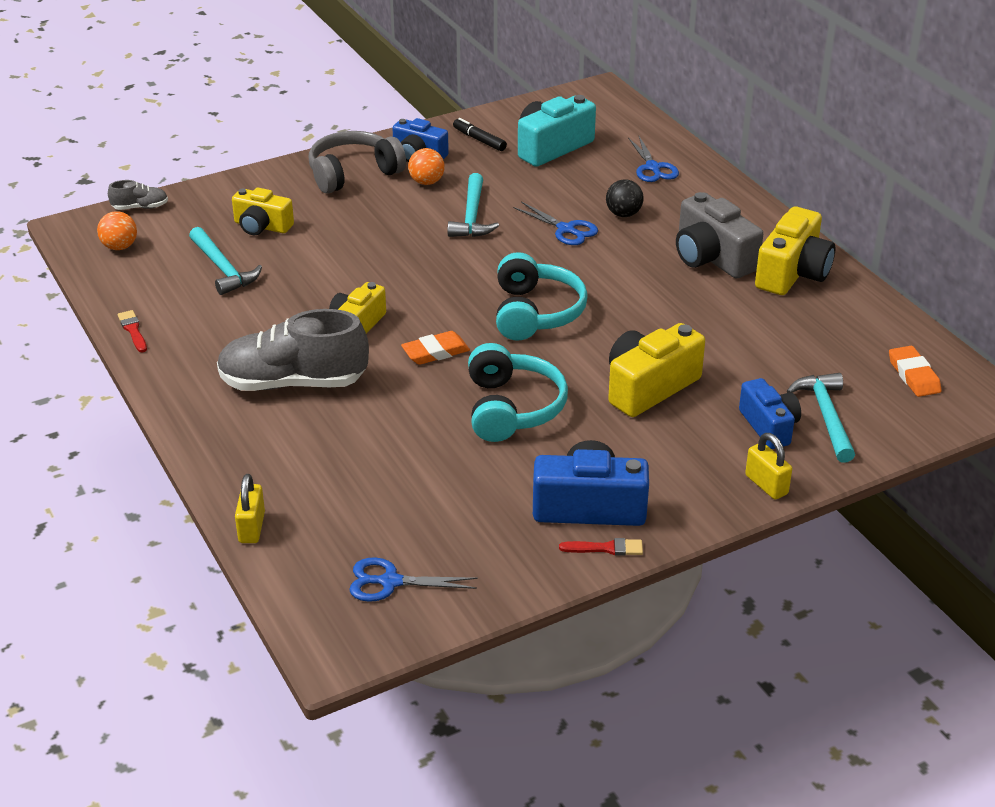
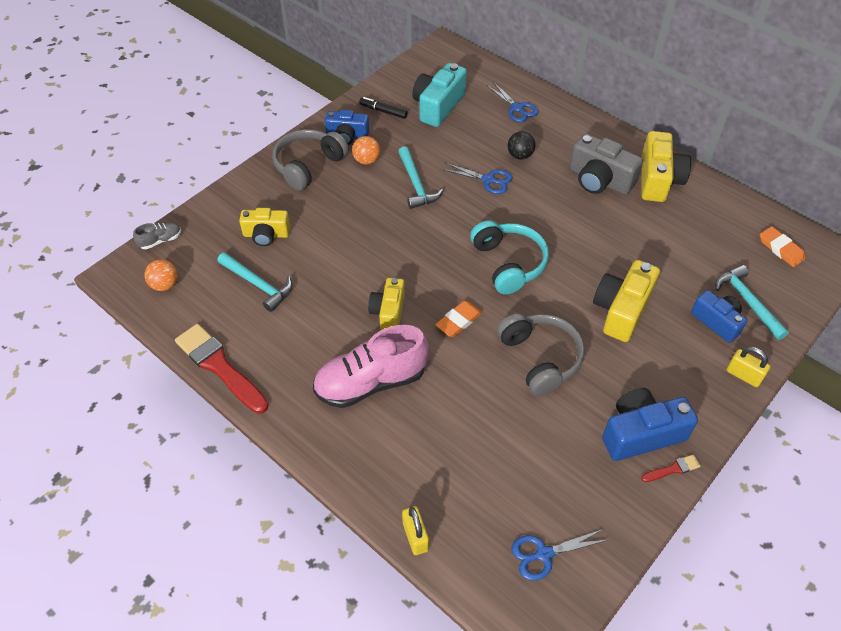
camera: 20 degrees left, 15 degrees up
red brush [118,310,147,352] -> red brush [175,324,269,414], size x2.25
grey shoe [217,309,369,391] -> pink shoe [313,325,429,408]
turquoise headphones [468,343,568,442] -> grey headphones [497,313,585,396]

